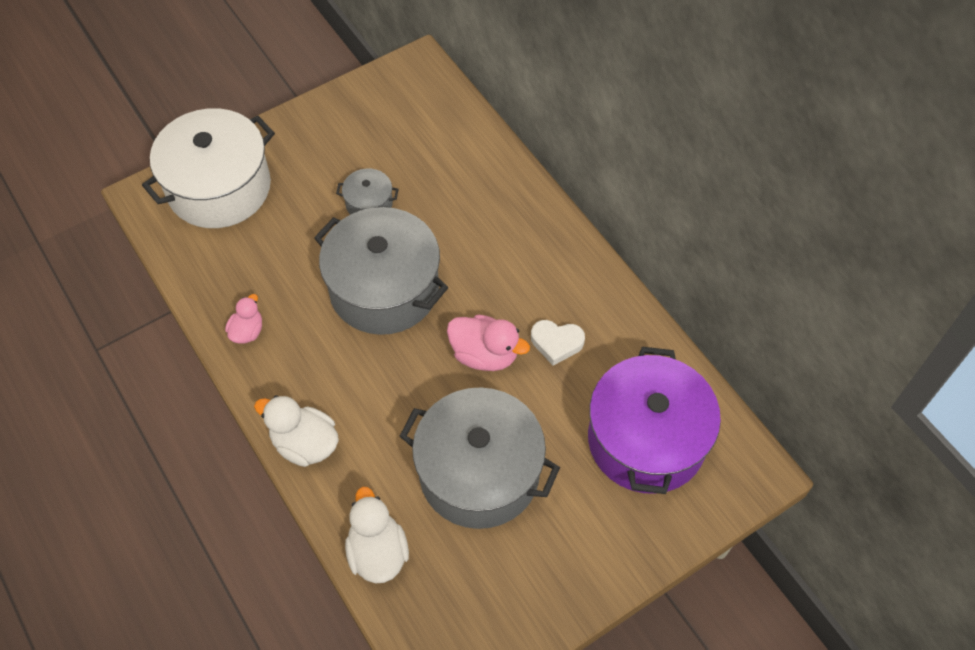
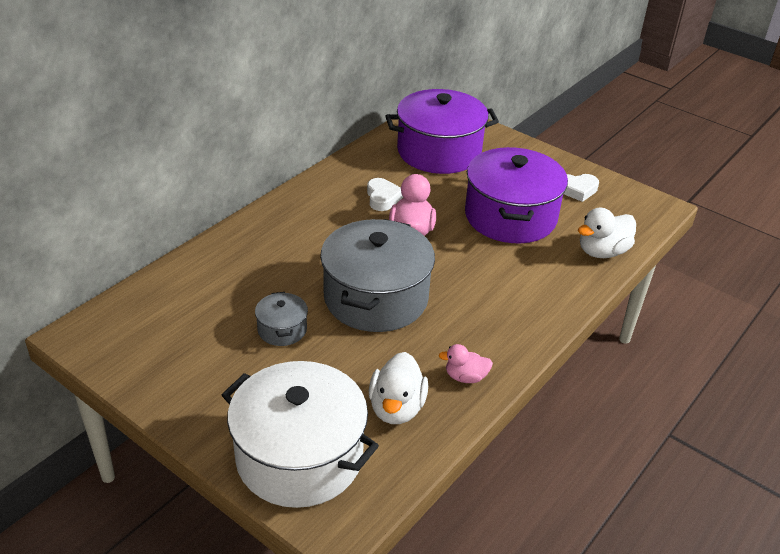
camera: 110 degrees left, 20 degrees down
white duck [254,395,339,467] -> white duck moved to [369,352,428,424]
grey pot [399,387,560,529] -> purple pot [465,147,568,243]
none -> white heart [564,174,599,202]

